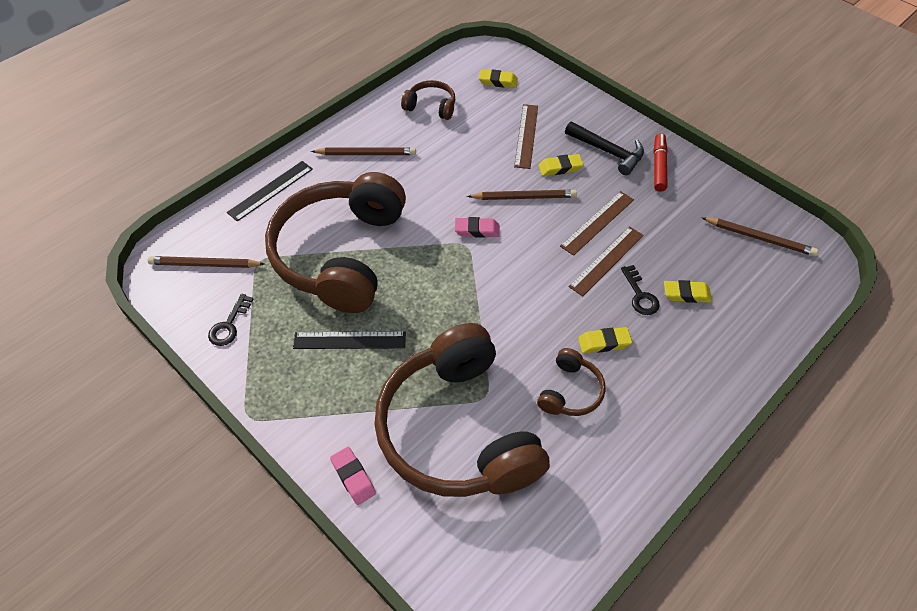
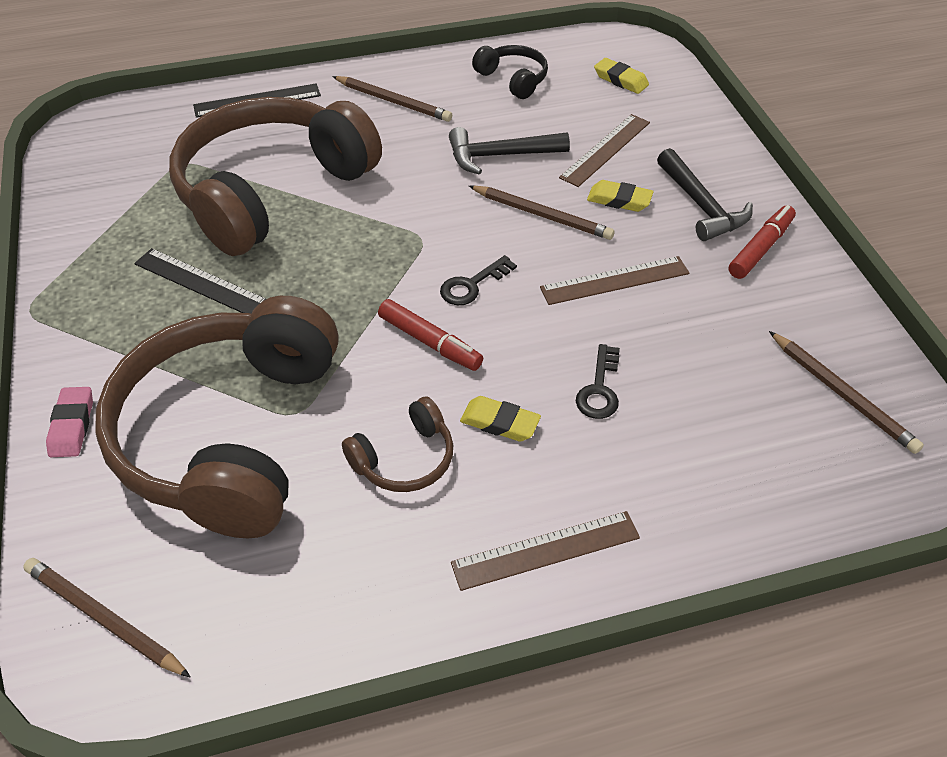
camera: 30 degrees right, 5 degrees down
brown pencil [148,256,265,268] -> brown pencil moved to [23,558,191,678]
black key [208,294,253,346] -> black key moved to [440,255,517,305]
brown headphones [401,80,455,120] -> black headphones [472,45,548,99]
pink eraser [455,217,499,238] -> none
brown ruler [568,226,644,297] -> brown ruler moved to [451,511,640,591]
yellow eraser [664,280,712,303] -> none
none -> red marker [378,299,483,371]
none -> black hammer [449,127,570,175]

